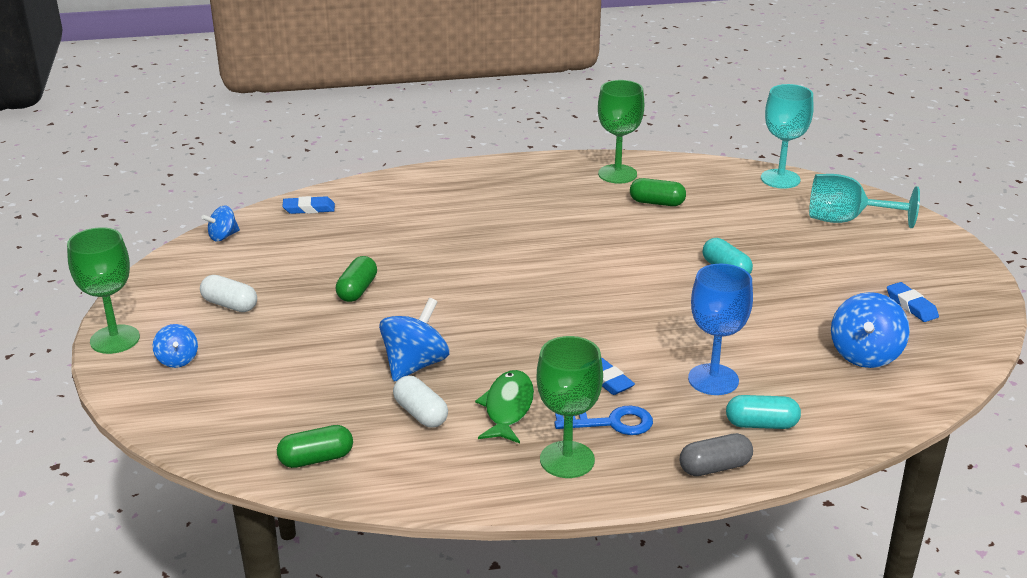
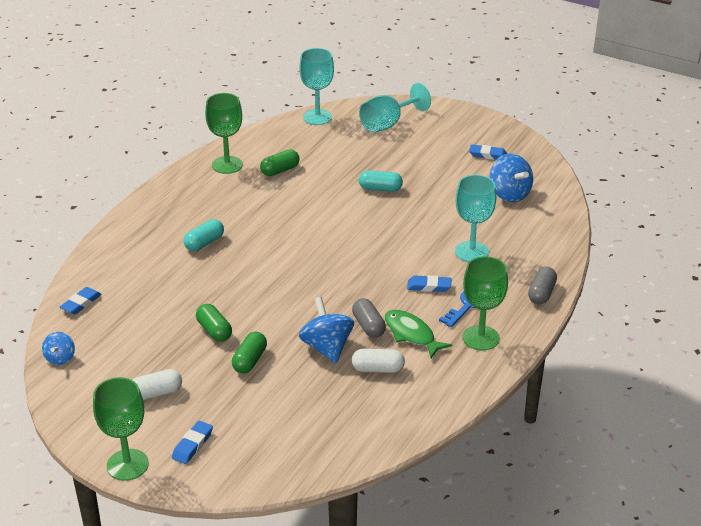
camera: 50 degrees left, 5 degrees up
blue spinning top [153,324,198,368] -> blue eraser [172,421,213,464]
green capsule [277,425,353,468] -> green capsule moved to [232,332,267,373]
blue goblet [688,264,753,395] -> turquoise goblet [455,175,496,262]
turquoise capsule [726,395,801,429] -> turquoise capsule moved to [184,219,224,251]
none -> grey capsule [352,298,386,338]

